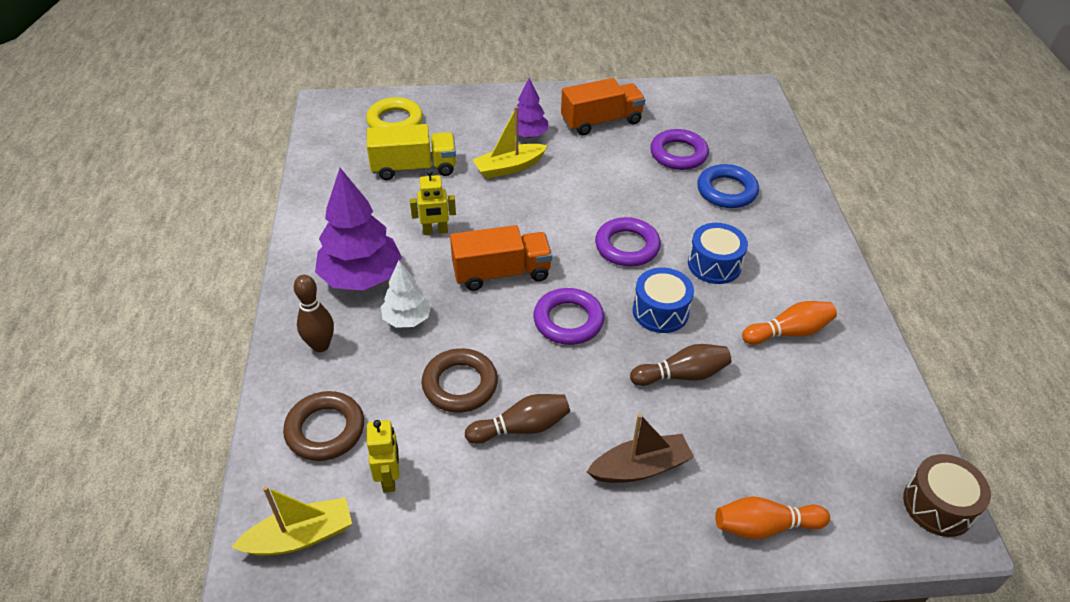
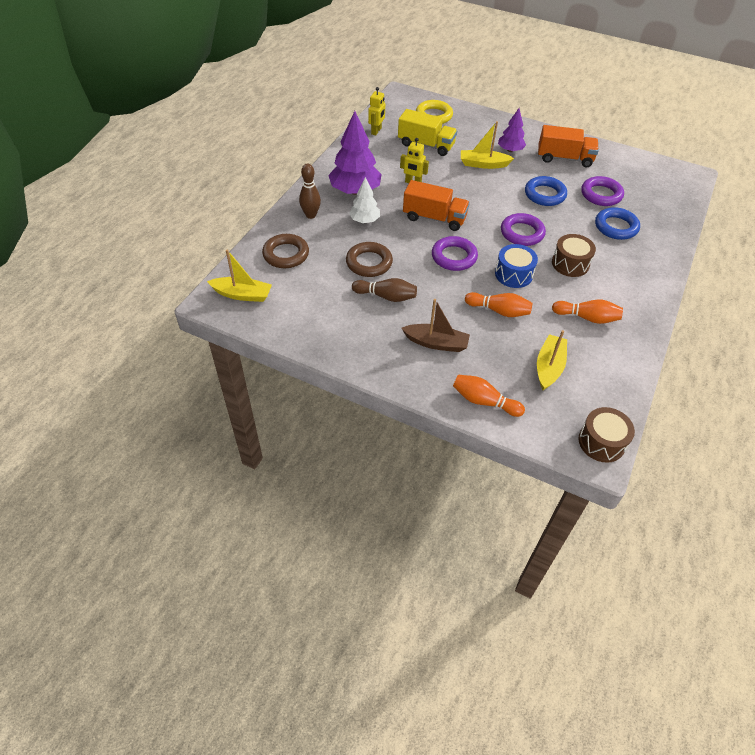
camera: 30 degrees right, 5 degrees up
yellow robot [367,420,399,493] -> yellow robot moved to [368,87,385,135]
brown bowling pin [630,344,731,386] -> orange bowling pin [465,292,532,317]
blue drum [688,223,748,284] -> brown drum [552,234,596,277]
none -> blue ring [525,176,567,206]
none -> yellow boat [537,330,567,390]

